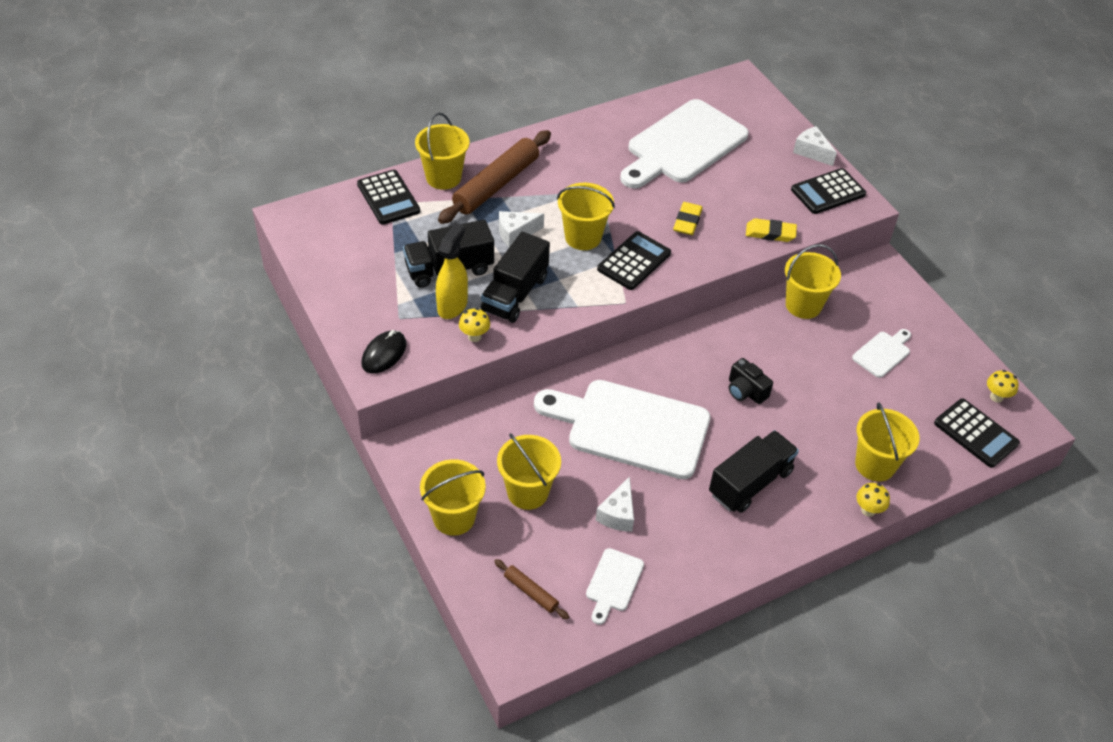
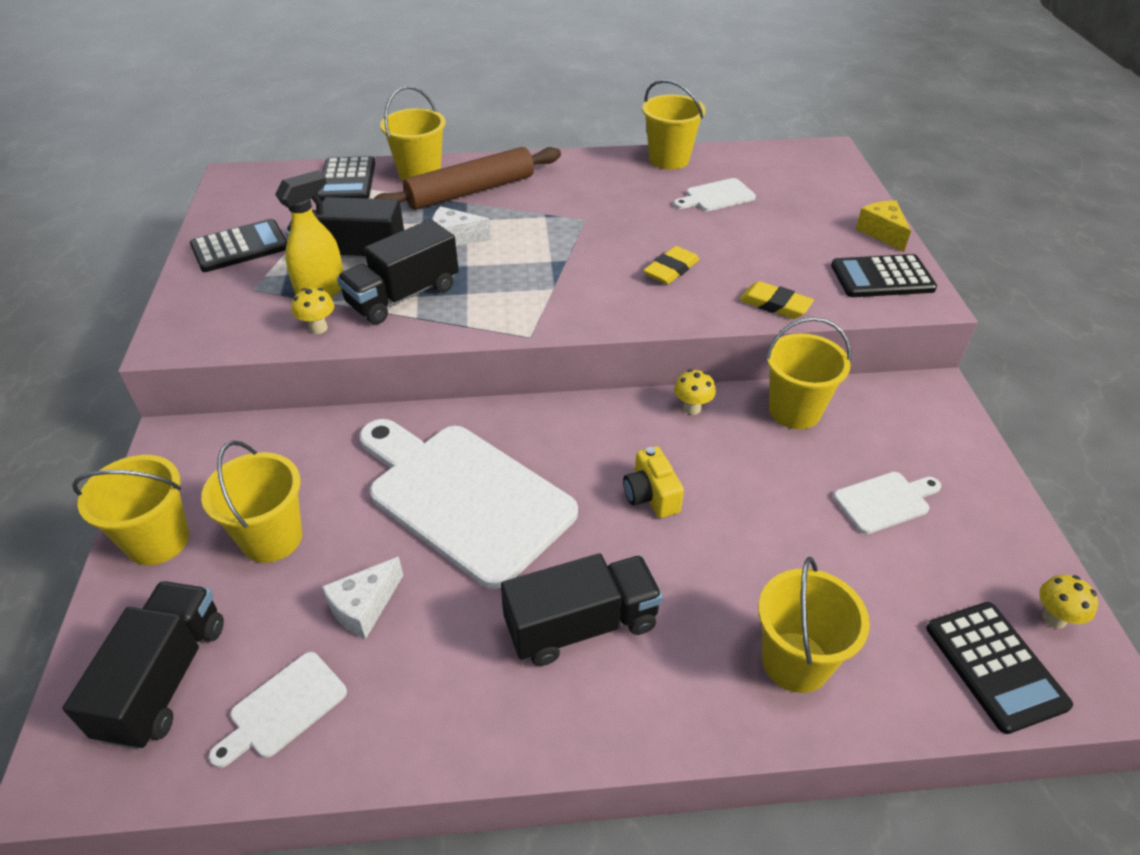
camera: 25 degrees right, 5 degrees down
black mouse [362,330,407,373] -> none
brown rolling pin [494,559,569,620] -> black truck [63,581,224,750]
yellow bucket [557,183,615,250] -> yellow bucket moved to [642,80,706,169]
black calculator [597,231,671,290] -> black calculator moved to [190,219,287,272]
white cutting board [620,99,749,189] -> white cutting board [674,178,756,211], size x0.44
black camera [729,358,773,404] -> yellow camera [623,446,684,518]
white cheese [793,126,837,166] -> yellow cheese [856,200,911,252]
yellow mushroom [856,483,890,517] -> yellow mushroom moved to [674,369,716,415]

